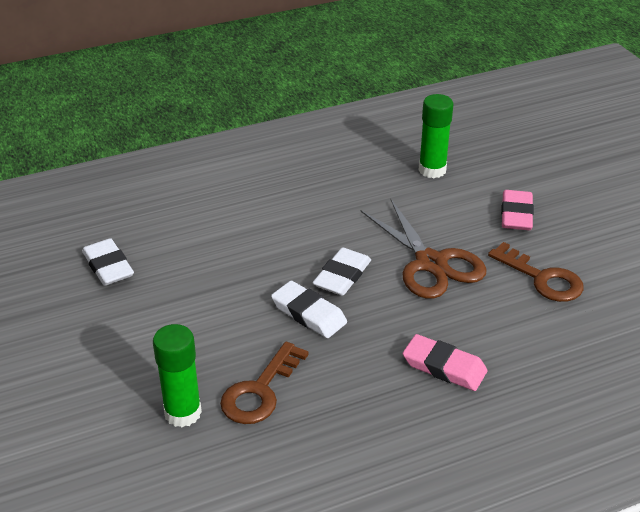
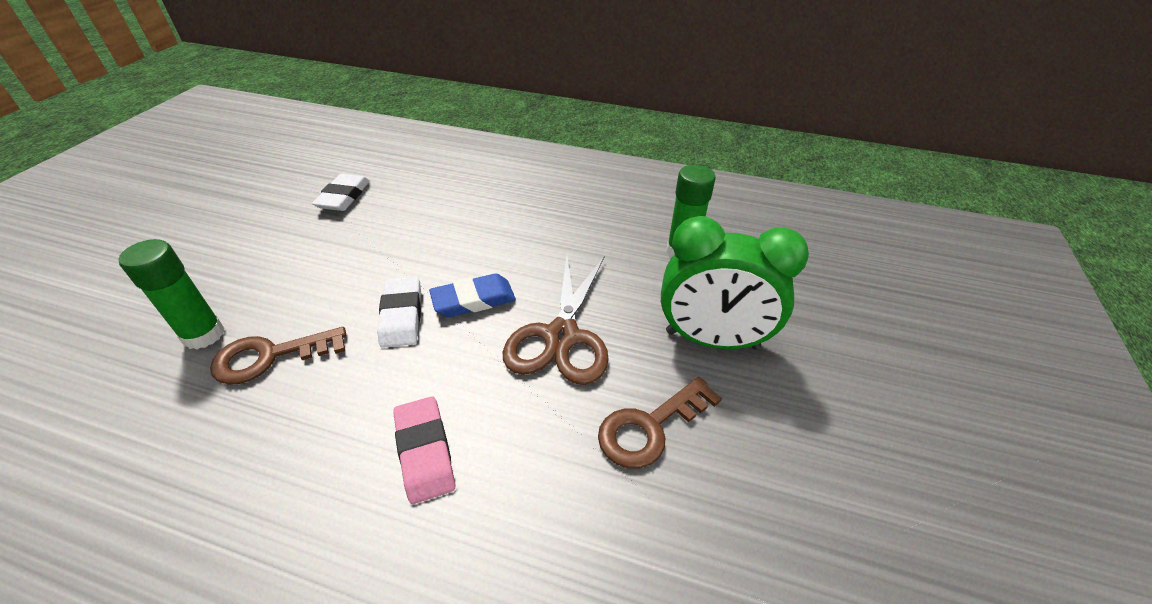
camera: 40 degrees right, 5 degrees up
white eraser [313,248,371,296] -> blue eraser [429,274,516,317]
brown key [488,242,584,302] -> brown key turned 60 degrees clockwise [598,377,722,469]
pink eraser [501,190,534,230] -> green clock [661,216,809,349]

